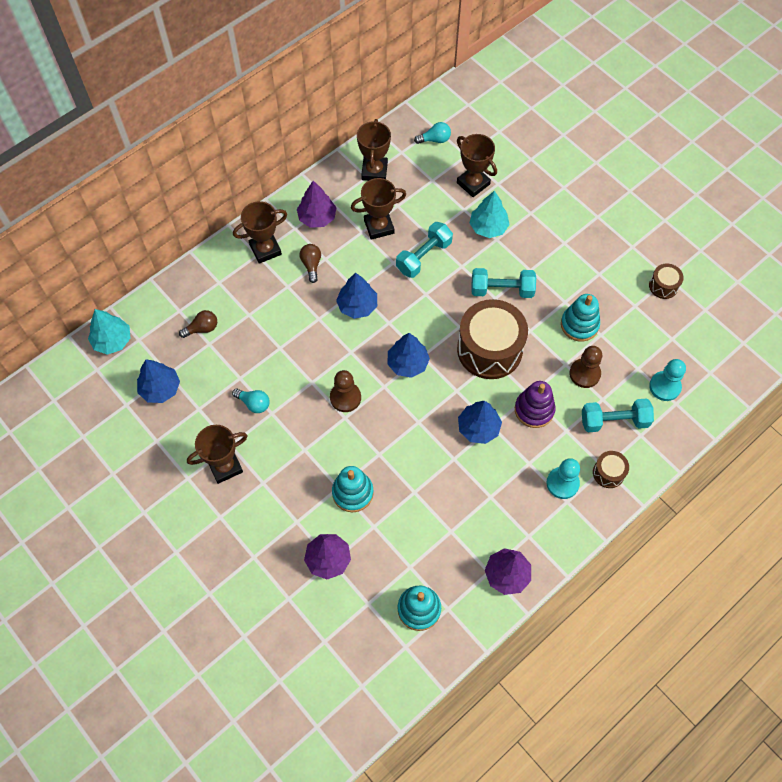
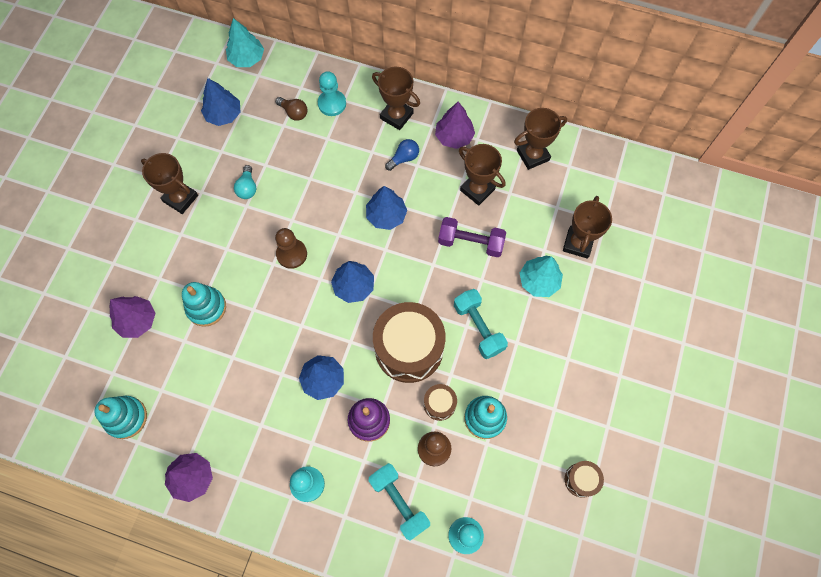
camera: 60 degrees right, 5 degrees up
brown light bulb [299,244,321,283] -> blue light bulb [385,139,419,171]
turquoise dumbbell [396,222,453,278] -> purple dumbbell [438,217,506,257]
turquoise light bulb [414,122,451,144] -> none
brown drum [593,451,629,488] -> brown drum moved to [424,384,457,421]
none -> turquoise pawn [318,71,346,116]

